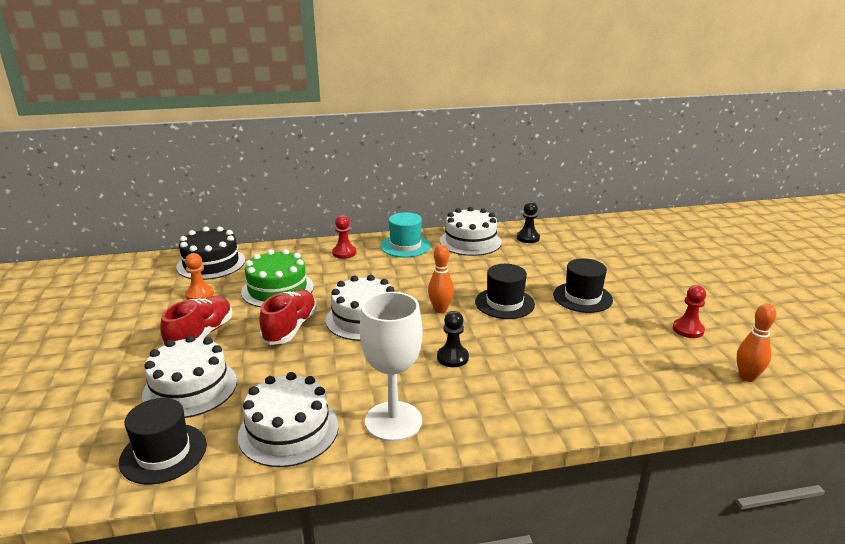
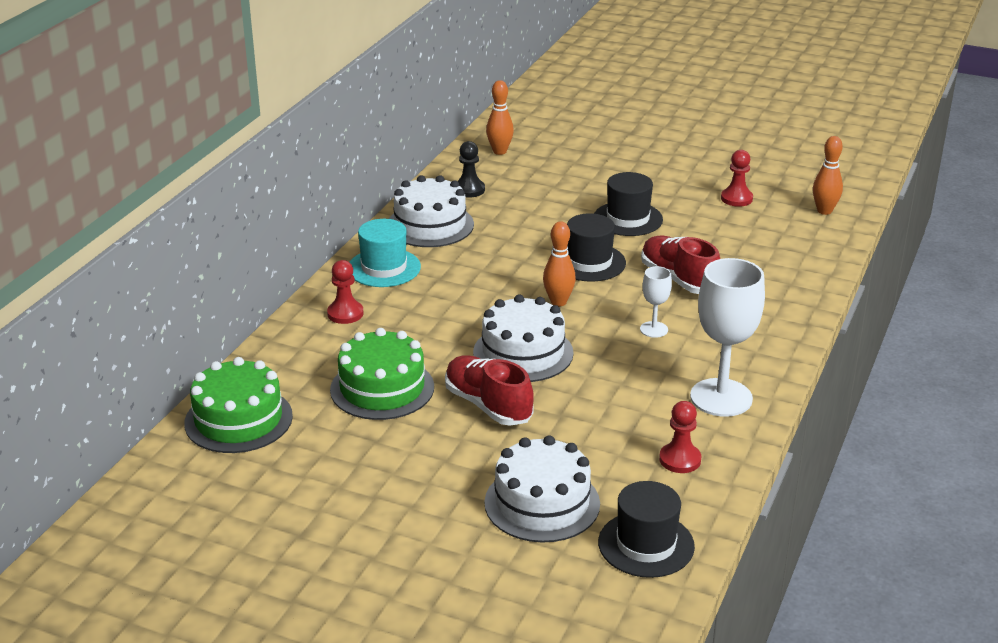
camera: 55 degrees left, 5 degrees up
red shoe [160,296,233,345] -> red shoe moved to [641,236,720,294]
black cake [176,226,245,280] -> green cake [184,357,293,453]
orange pawn [185,253,214,300] -> none
white cake [238,372,339,467] -> red pawn [659,401,701,473]
black pawn [437,311,469,367] -> white goblet [640,266,672,338]
none -> orange bowling pin [486,80,514,155]

